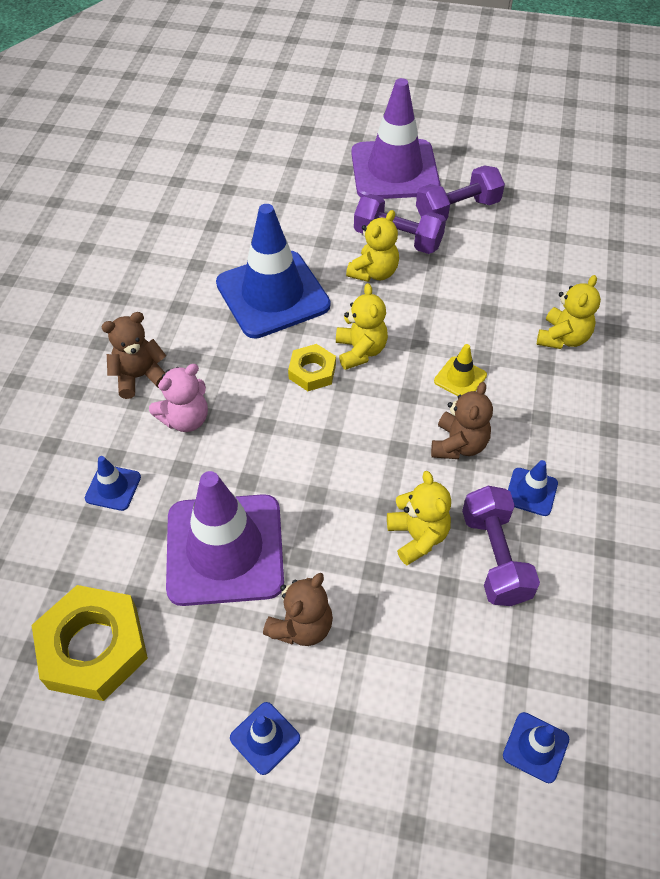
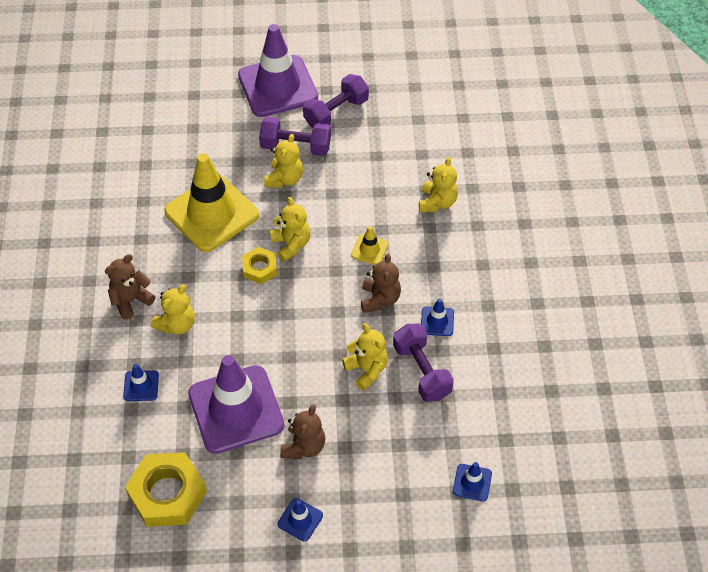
camera: 15 degrees left, 0 degrees up
pink teddy bear [149,364,208,432] -> yellow teddy bear [151,284,195,335]
blue traffic cone [216,204,331,339] -> yellow traffic cone [164,153,259,252]

